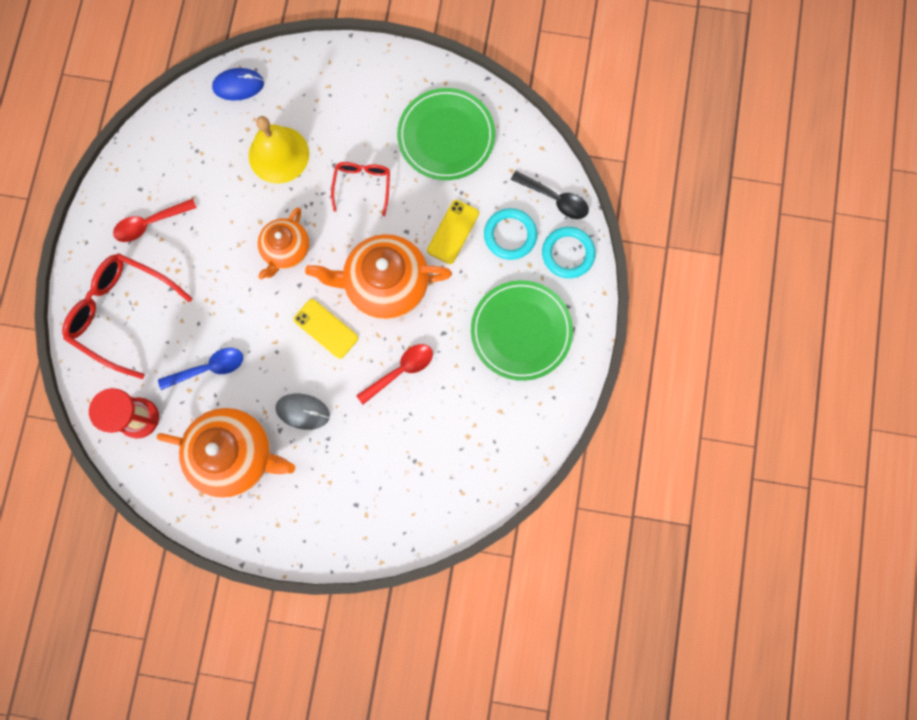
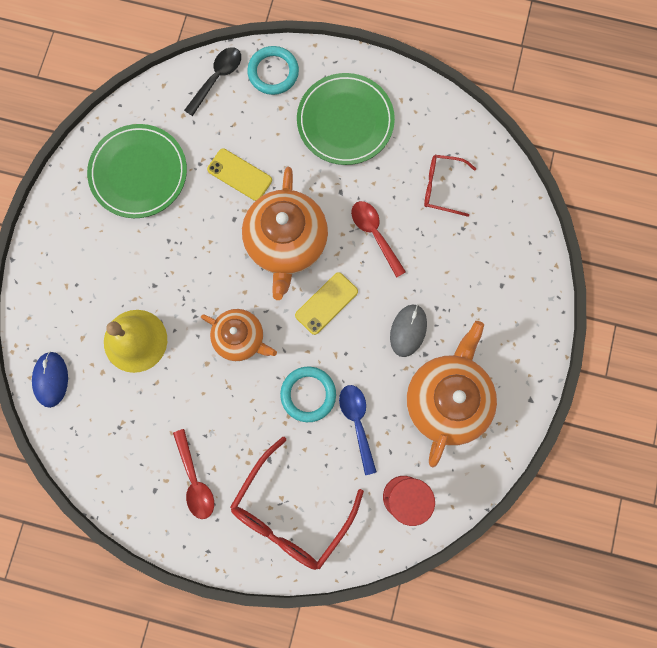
camera: 85 degrees left, 0 degrees up
red glasses [331,162,390,216] -> red glasses moved to [424,155,476,217]
turquoise ring [484,208,537,260] -> turquoise ring moved to [280,366,336,422]

